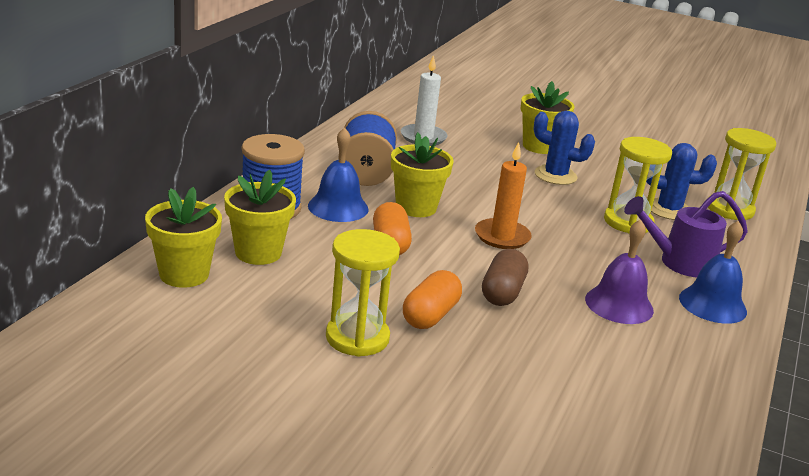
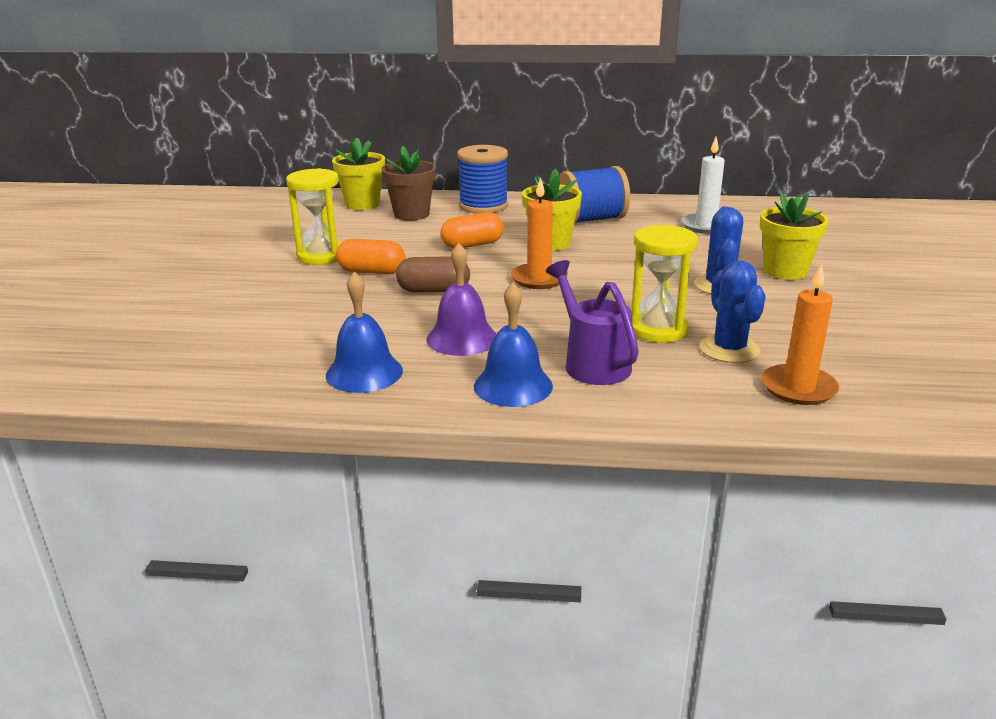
camera: 75 degrees right, 0 degrees up
yellow flower pot [224,170,296,265] -> brown flower pot [382,146,436,221]
blue bell [308,127,368,222] -> blue bell moved to [326,272,403,393]
yellow hourglass [708,128,776,220] -> orange candle [762,264,839,405]

